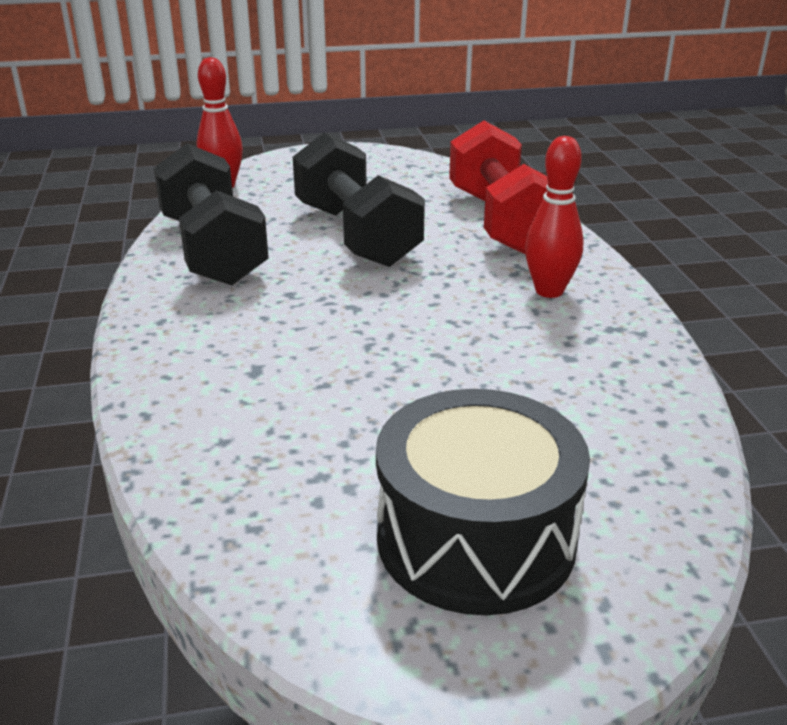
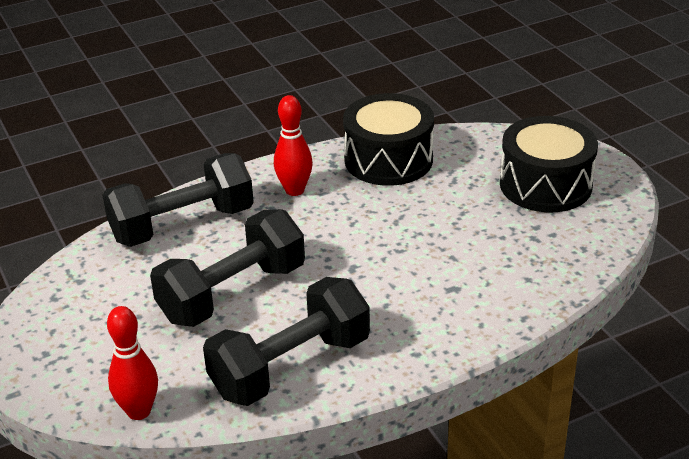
camera: 105 degrees left, 5 degrees up
red dumbbell [449,120,548,254] -> black dumbbell [103,153,254,247]
none -> black drum [343,93,434,186]

